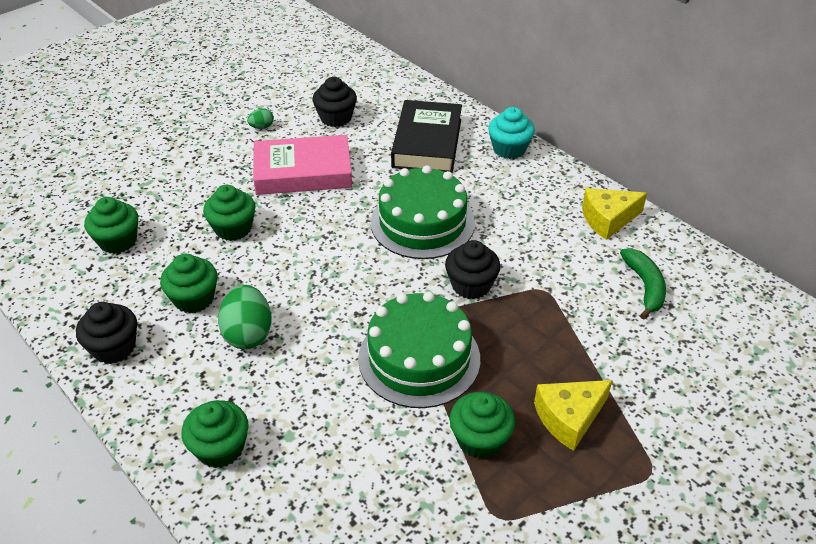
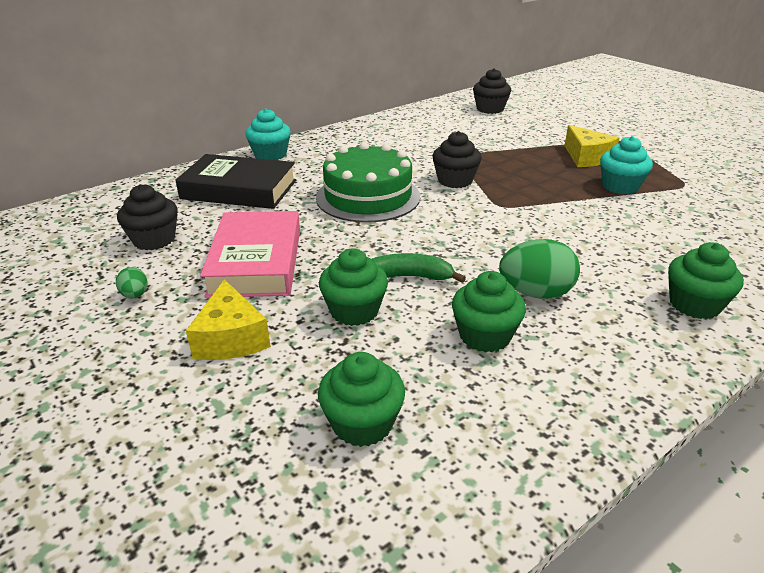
camera: 85 degrees left, 10 degrees down
black cupcake [76,302,137,364] -> black cupcake moved to [473,68,511,114]
green cake [358,292,480,408] -> none
green cupcake [449,392,515,459] -> turquoise cupcake [600,136,653,194]
yellow cheese [582,188,647,240] -> yellow cheese moved to [186,279,271,360]
green banana [620,248,666,319] -> green banana moved to [372,253,466,283]

